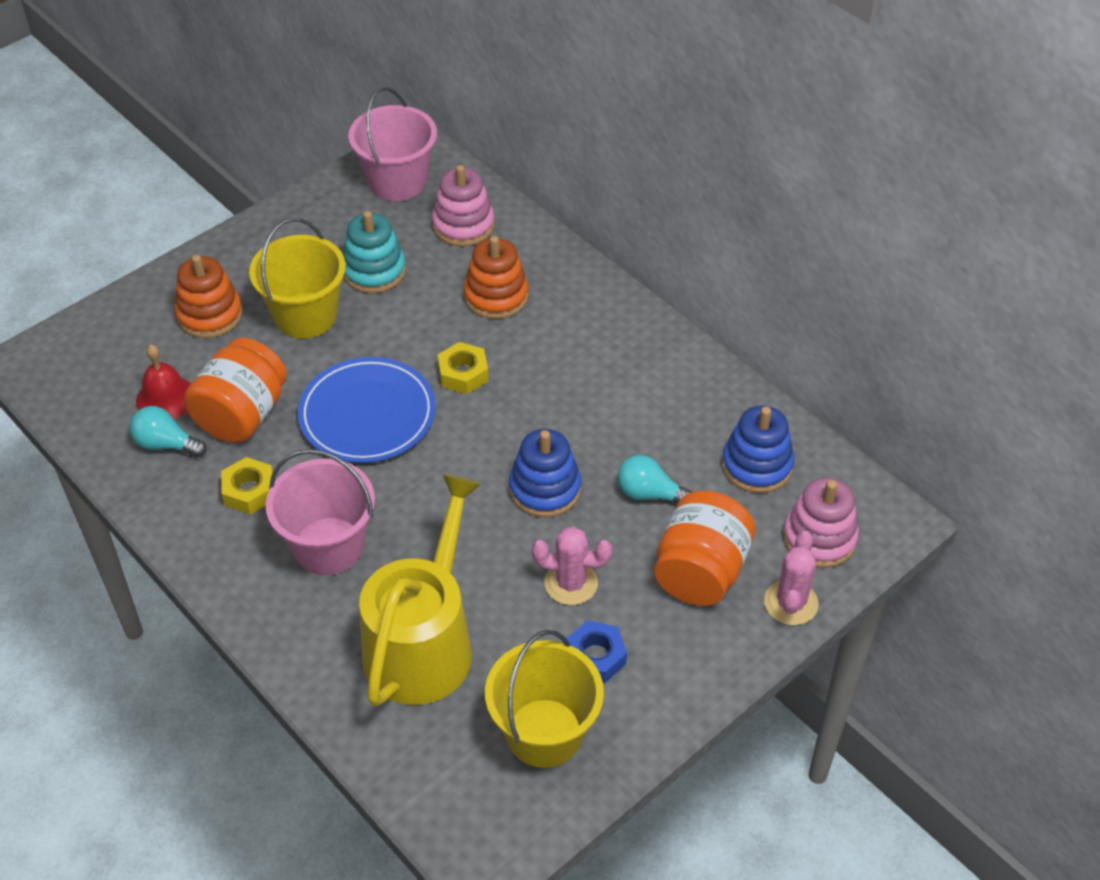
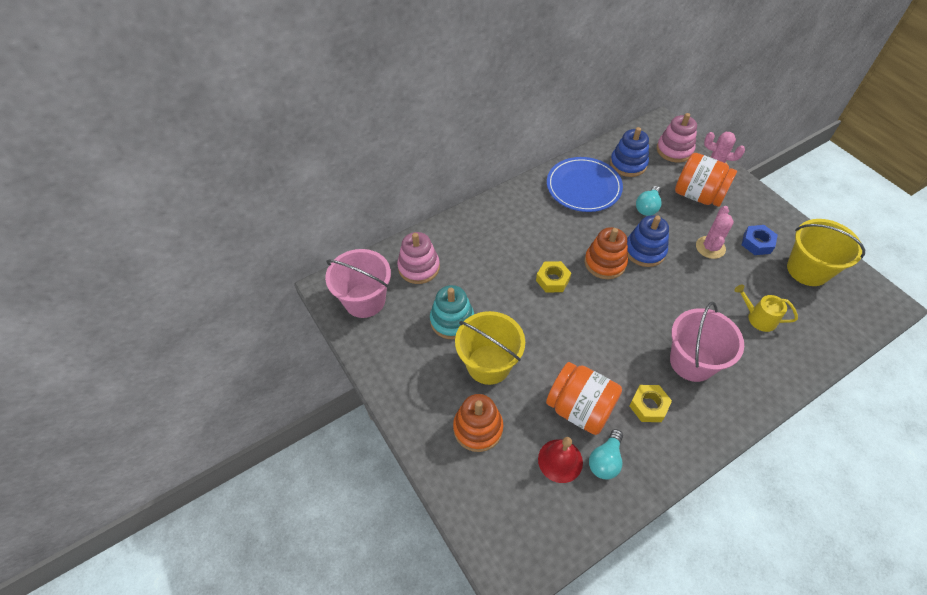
camera: 80 degrees left, 5 degrees up
blue plate [298,357,436,463] -> blue plate moved to [547,157,623,212]
yellow watering can [359,474,481,707] -> yellow watering can [734,285,798,332], size x0.45
orange stacking toy [463,236,529,319] -> orange stacking toy moved to [585,227,628,279]

